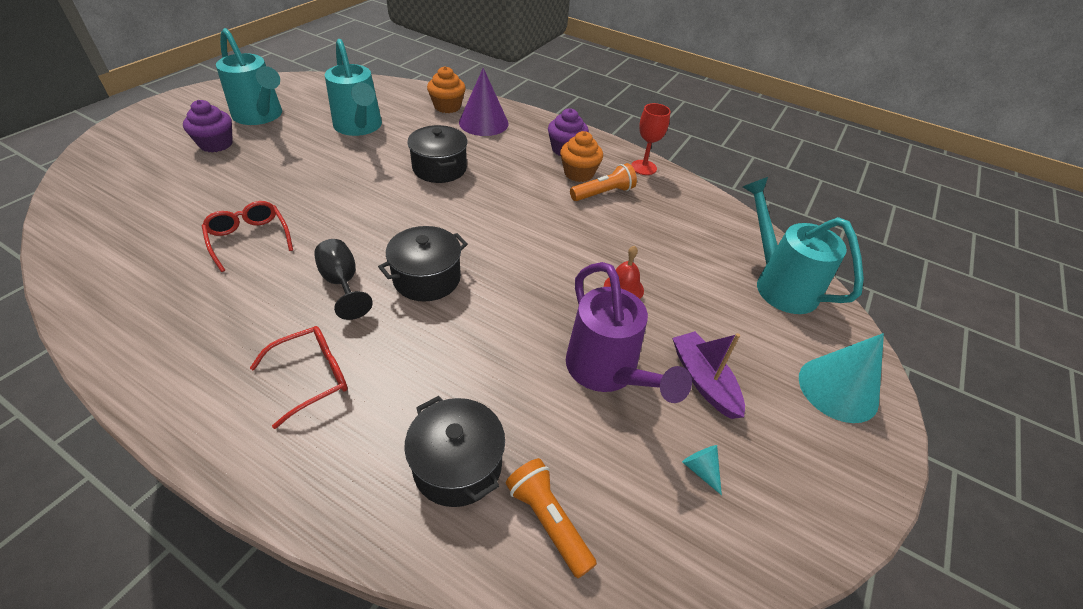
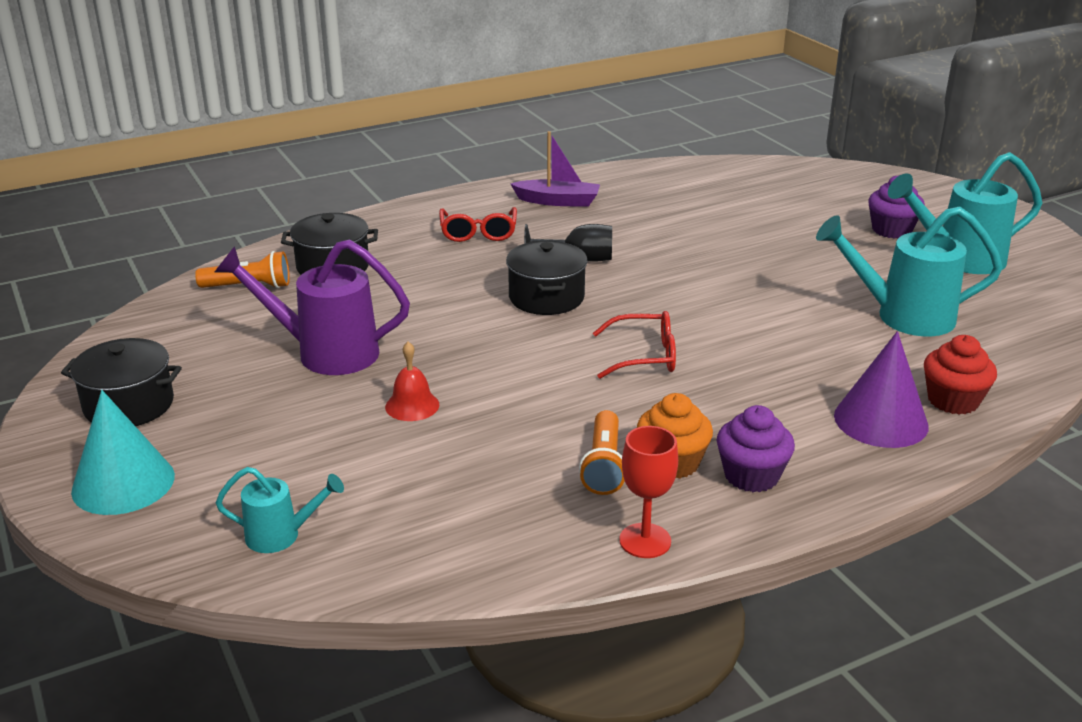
camera: 125 degrees right, 15 degrees down
red glasses [202,201,293,272] -> red glasses moved to [593,311,676,379]
black pot [407,125,468,183] -> black pot moved to [61,338,182,426]
orange cupcake [427,66,466,113] -> red cupcake [924,335,997,414]
purple boat [672,331,745,419] -> purple boat moved to [510,131,600,207]
turquoise cone [682,445,722,495] -> none
turquoise watering can [743,177,864,314] -> turquoise watering can [216,467,344,553], size x0.54

